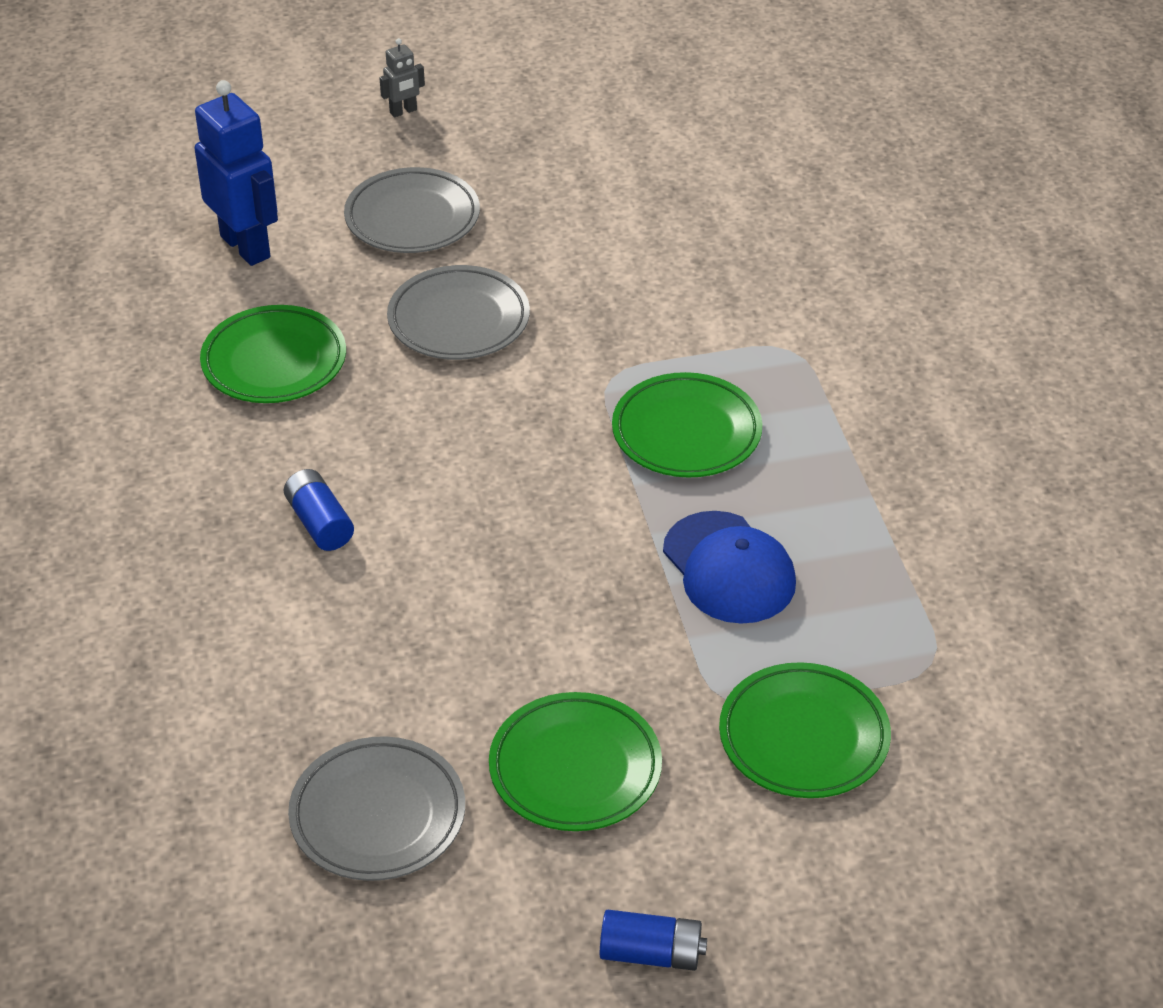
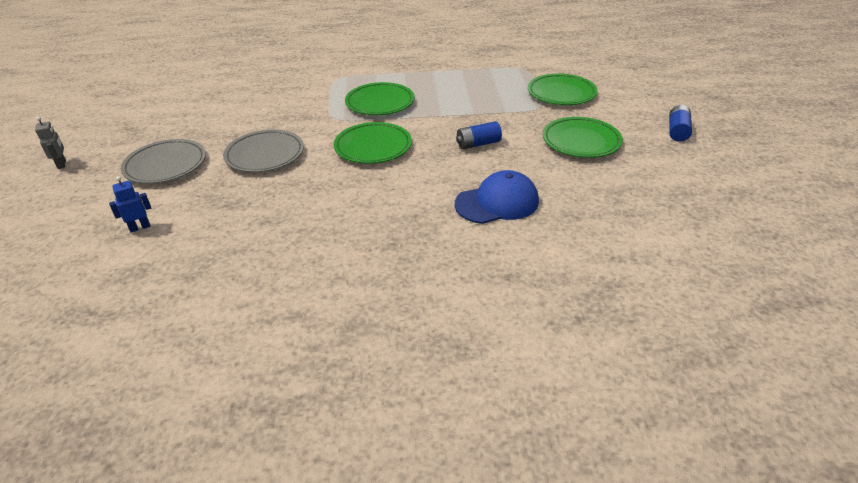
camera: 80 degrees left, 5 degrees down
blue robot [194,80,278,266] -> blue robot [109,176,151,232], size x0.46
green plate [200,305,346,403] -> green plate moved to [334,122,412,164]
blue battery [284,469,354,551] -> blue battery moved to [456,121,502,149]
grey plate [288,736,465,881] -> none
blue cap [663,511,796,624] -> blue cap moved to [455,170,539,224]

